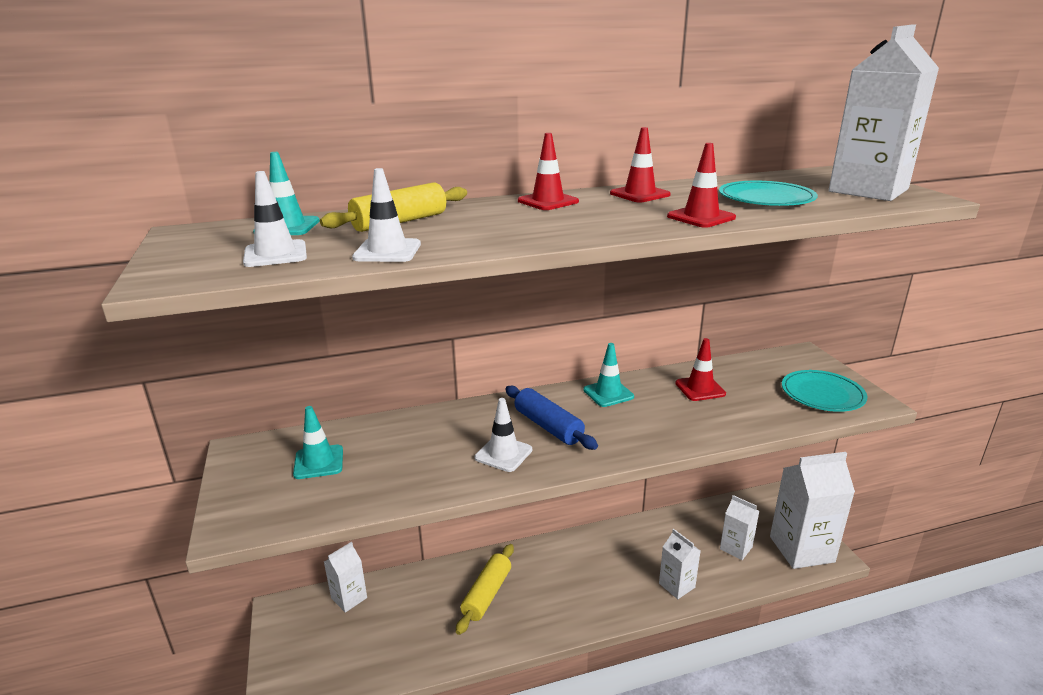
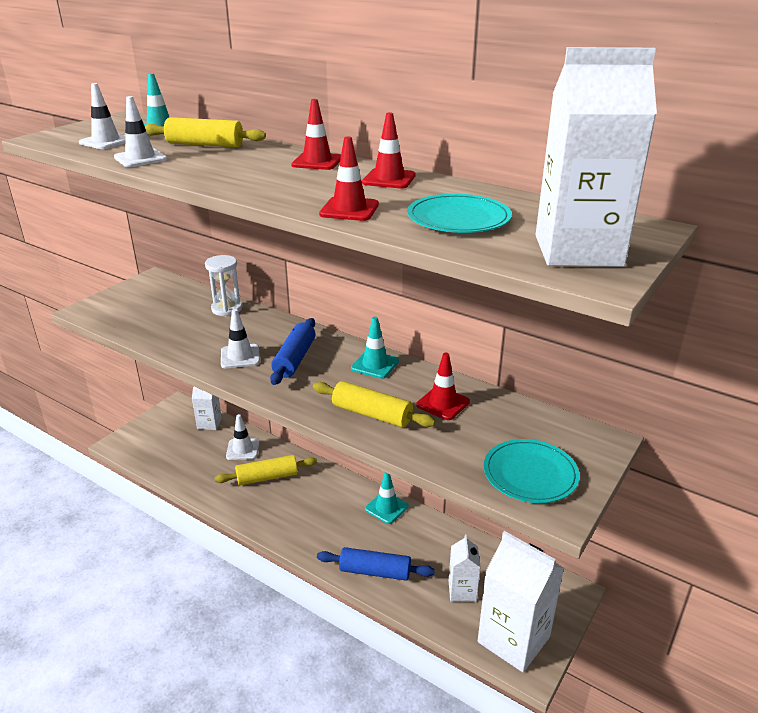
camera: 50 degrees right, 5 degrees up
turquoise traffic cone [293,406,343,479] -> turquoise traffic cone moved to [365,472,408,524]
white carton [659,529,701,599] -> blue rolling pin [317,547,435,580]
none -> white hourglass [205,255,242,316]
none -> white traffic cone [226,414,259,460]
none -> yellow rolling pin [313,381,436,428]

